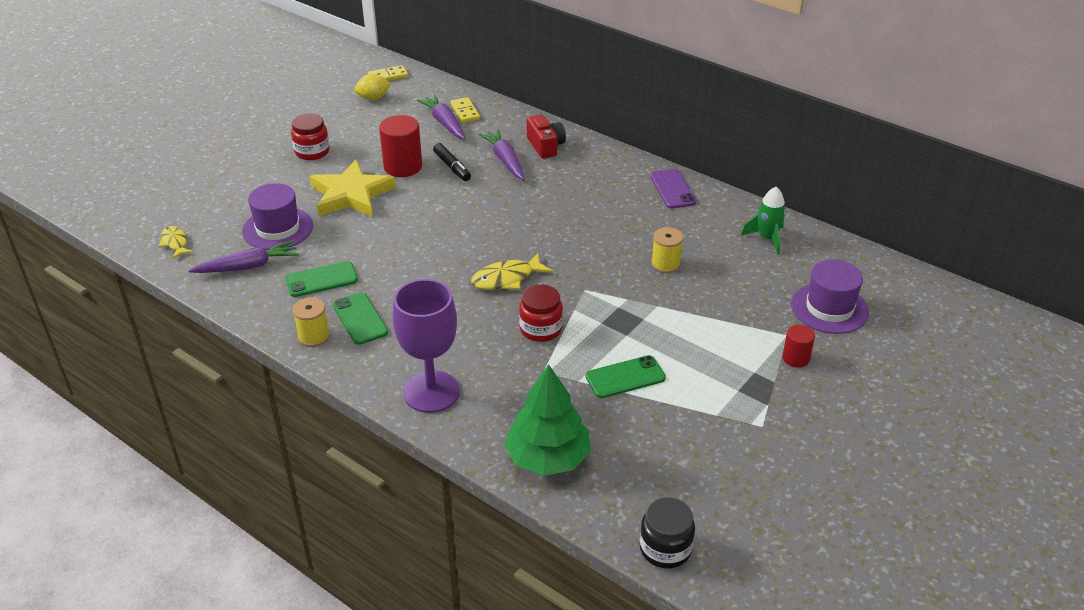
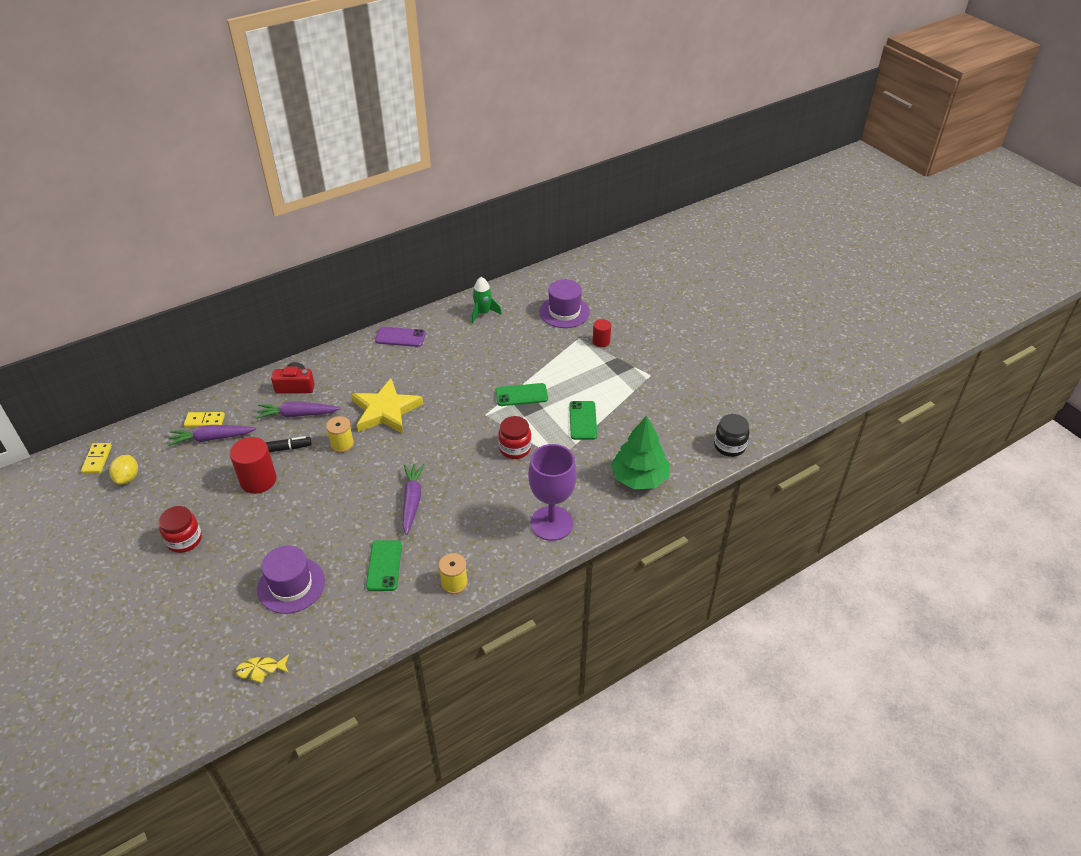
camera: 70 degrees left, 5 degrees up
purple carrot [188,240,299,273] -> purple carrot moved to [403,464,425,535]
yellow star [309,159,396,217] -> yellow star moved to [351,378,423,434]
green phone [333,292,388,345] -> green phone moved to [496,383,548,406]
yellow fish [471,253,553,290] -> none
yellow spool [651,227,683,273] -> yellow spool moved to [326,416,354,453]

